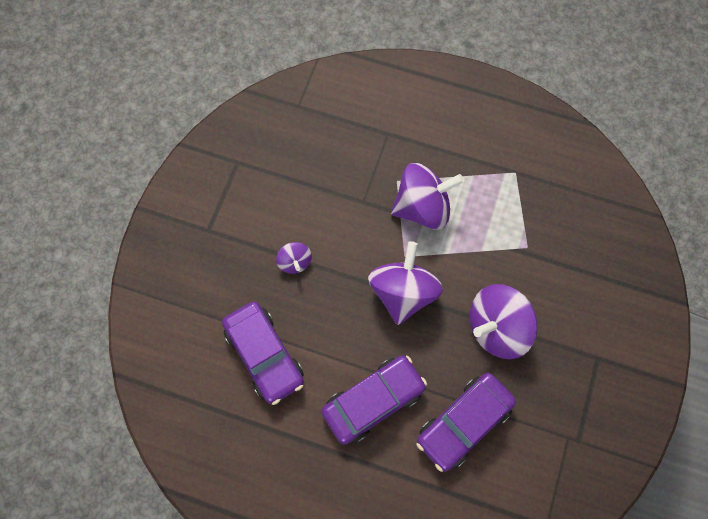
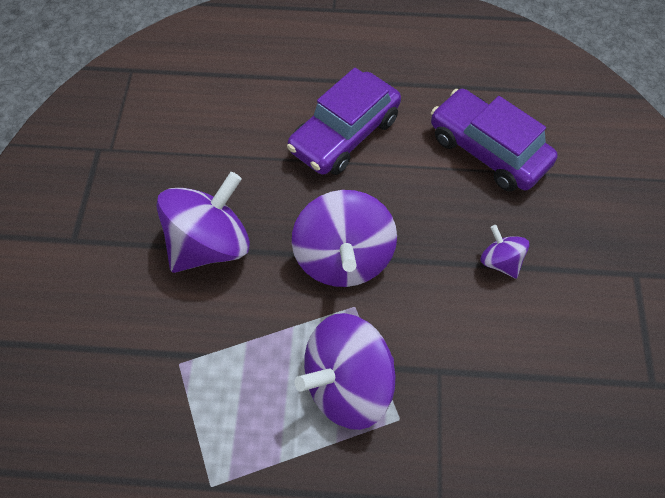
camera: 165 degrees right, 10 degrees down
purple car [417,373,516,472] -> none

